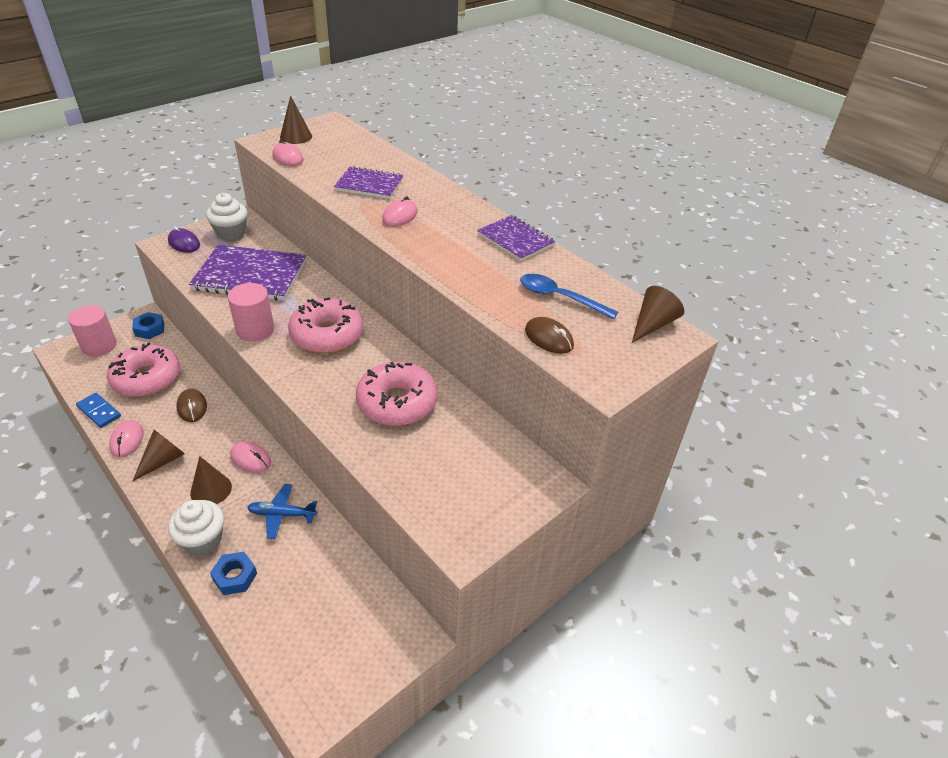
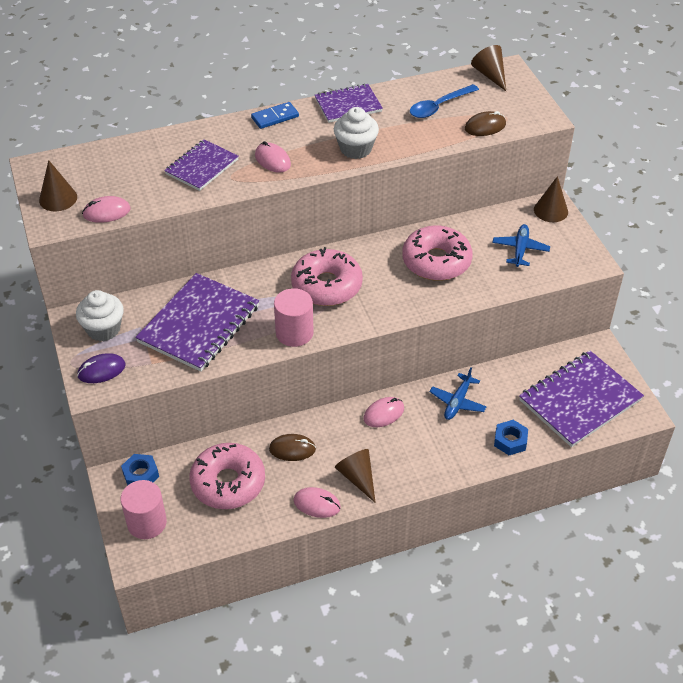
camera: 65 degrees left, 5 degrees up
blue domino [76,393,121,428] -> blue domino moved to [251,102,299,129]
white cupcake [168,500,224,555] -> white cupcake moved to [334,107,379,159]
brown cone [190,456,232,504] -> brown cone moved to [534,176,568,222]
none -> blue plane [492,224,550,267]
none -> purple notebook [519,351,644,447]

